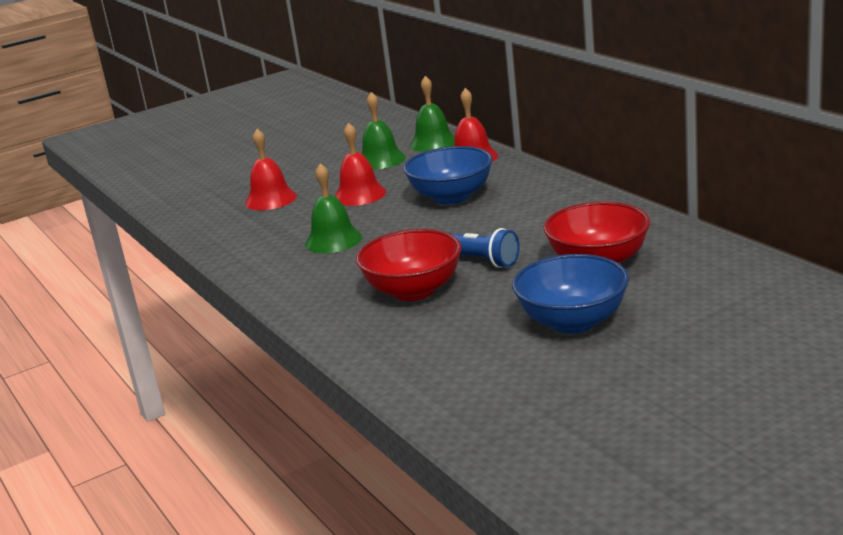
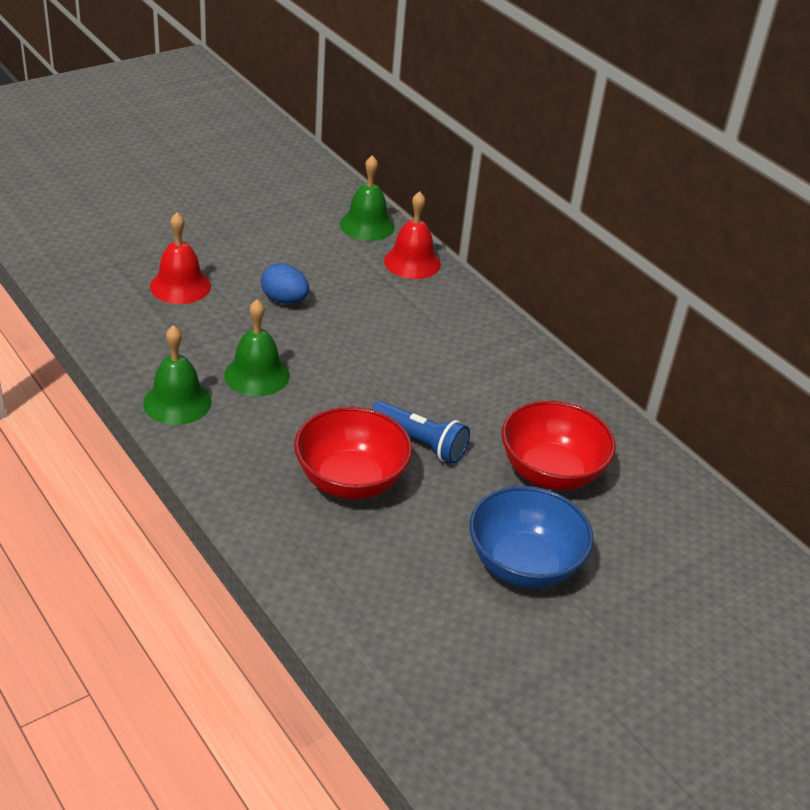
camera: 10 degrees left, 15 degrees up
red bell [335,122,386,206] -> blue egg [261,263,309,304]
green bell [361,92,406,170] -> green bell moved to [143,325,212,425]
blue bowl [403,146,493,205] -> none

